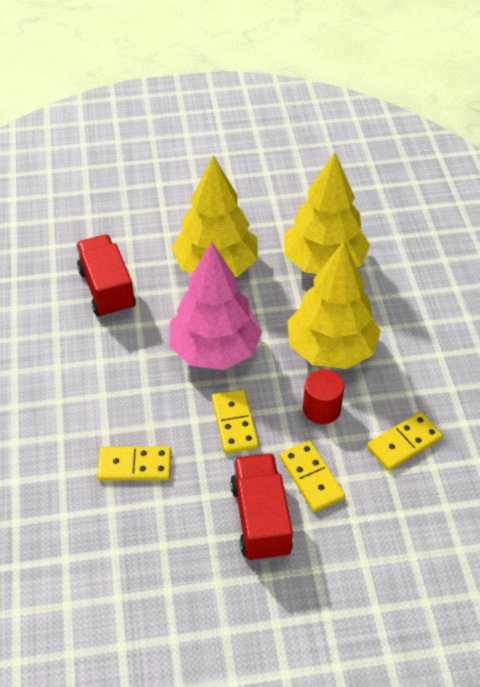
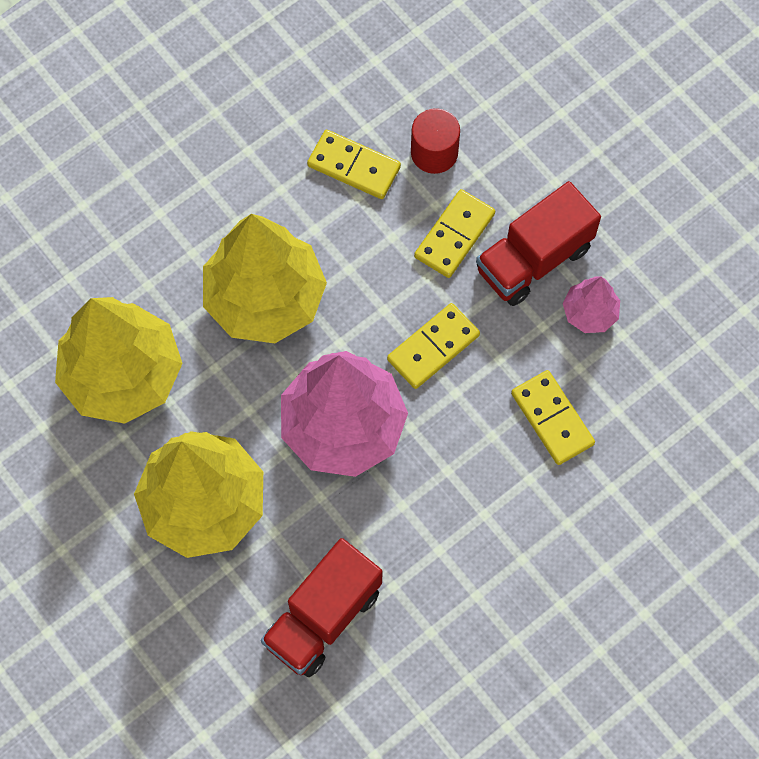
camera: 120 degrees left, 20 degrees up
red cylinder [303,370,344,424] -> red cylinder moved to [411,108,460,174]
none -> pink tree [563,276,620,333]

